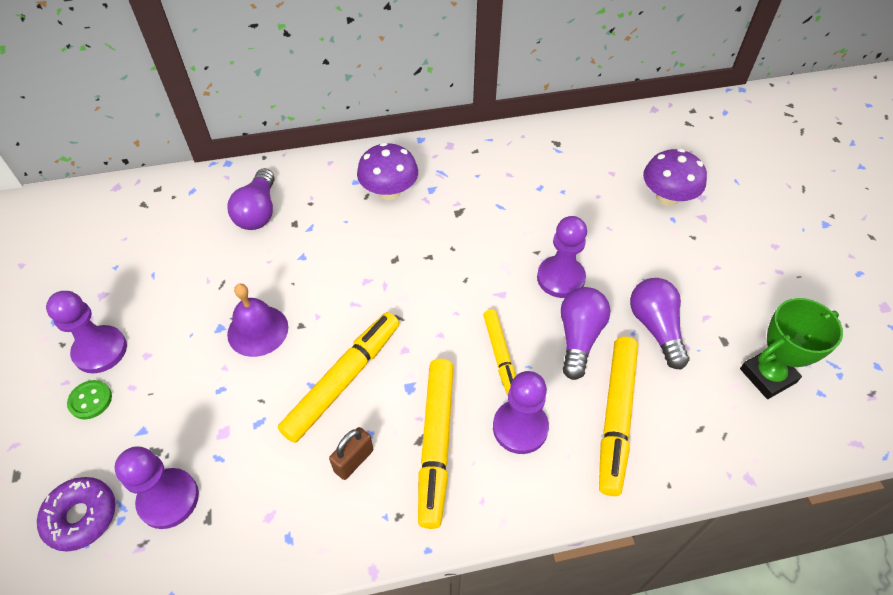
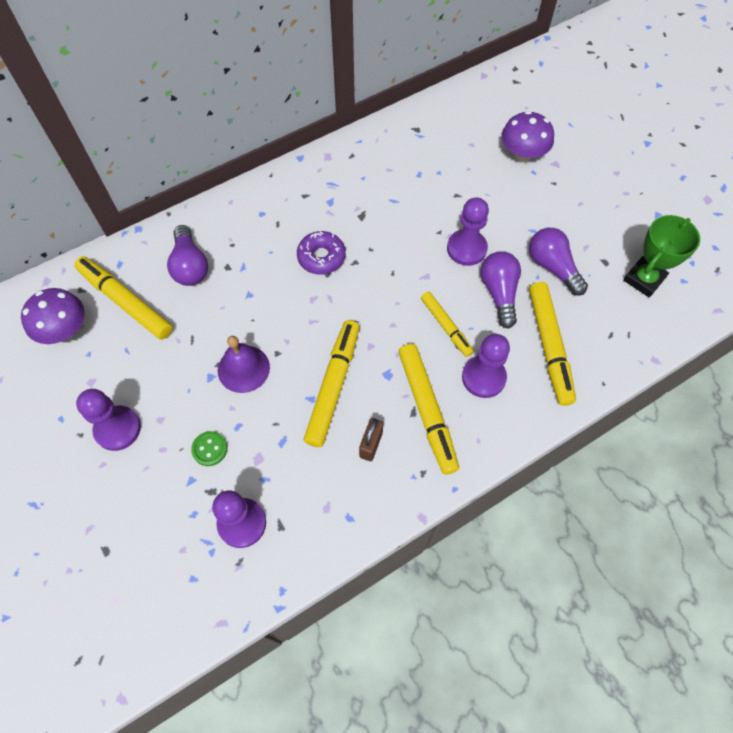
camera: 20 degrees left, 10 degrees up
purple donut [37,477,116,552] -> purple donut moved to [297,231,346,275]
green button [67,380,112,419] -> green button moved to [191,431,227,466]
purple mushroom [357,143,418,200] -> purple mushroom moved to [21,288,85,344]
none -> yellow marker [74,256,173,340]

